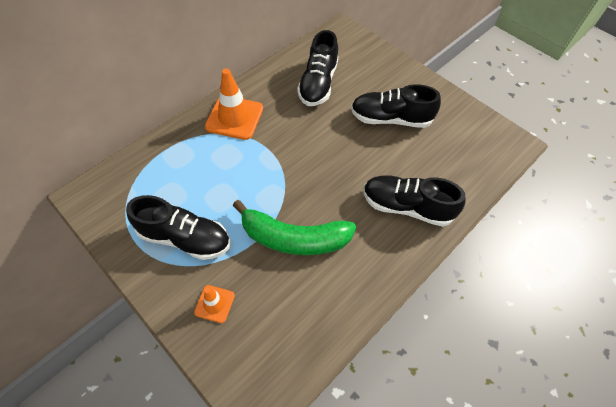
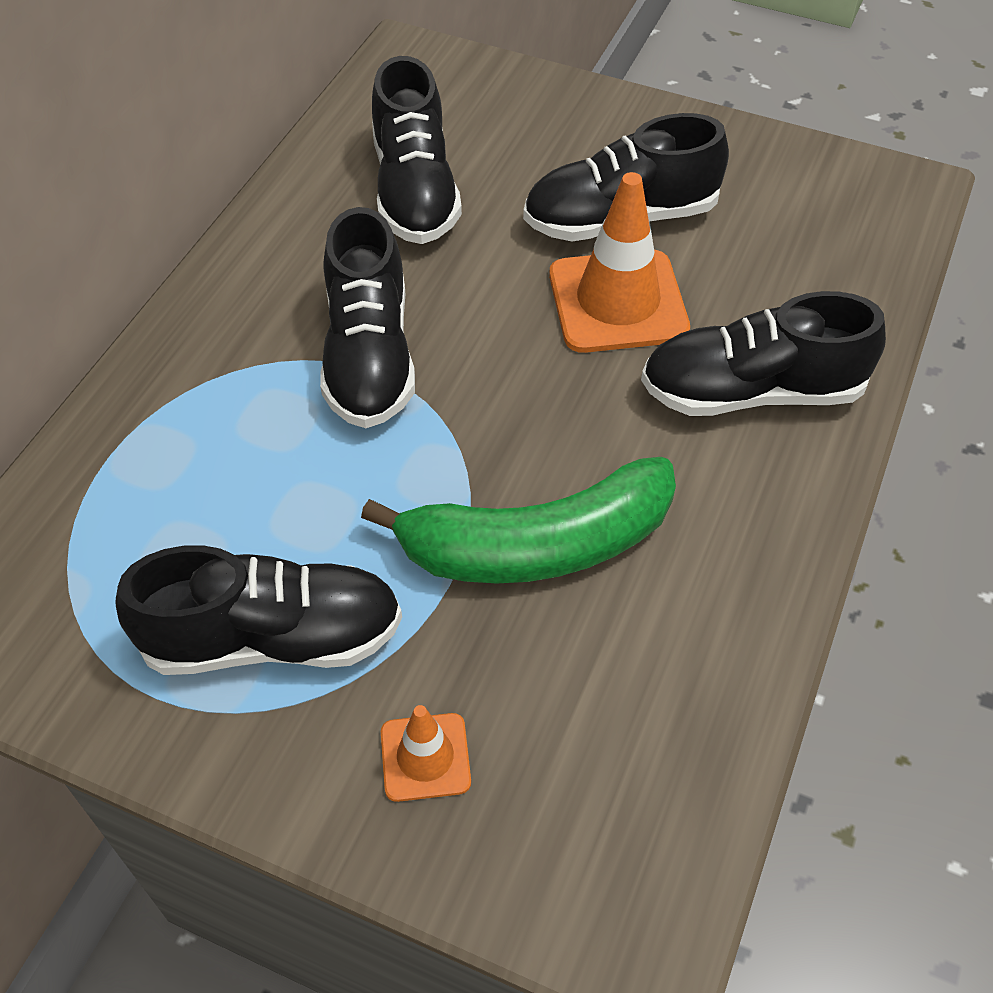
camera: 20 degrees left, 5 degrees down
orange traffic cone [205,69,263,140] -> orange traffic cone moved to [549,172,690,353]
none -> black shoe [320,207,415,428]

